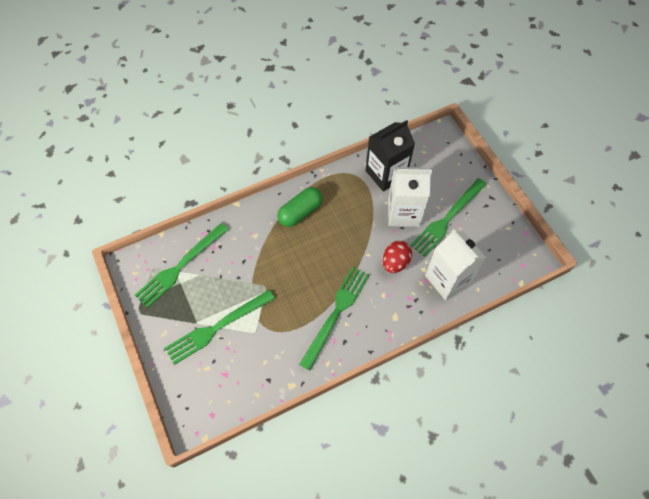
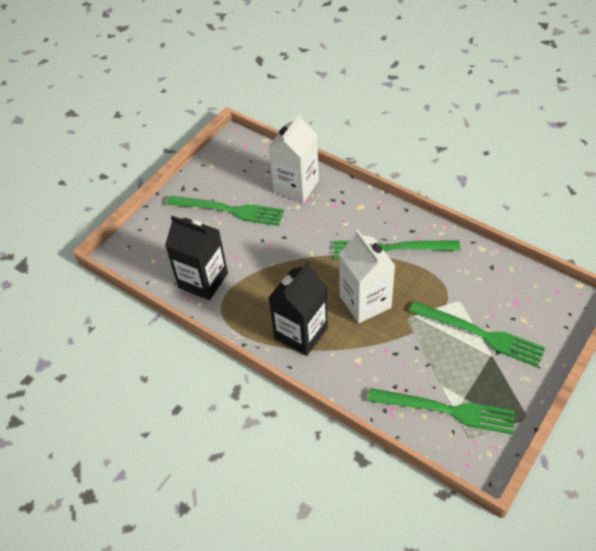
camera: 115 degrees left, 10 degrees down
green capsule [277,187,323,227] -> black carton [268,262,328,356]
red egg [383,241,412,273] -> none
white carton [388,167,432,227] -> white carton moved to [339,230,395,323]

